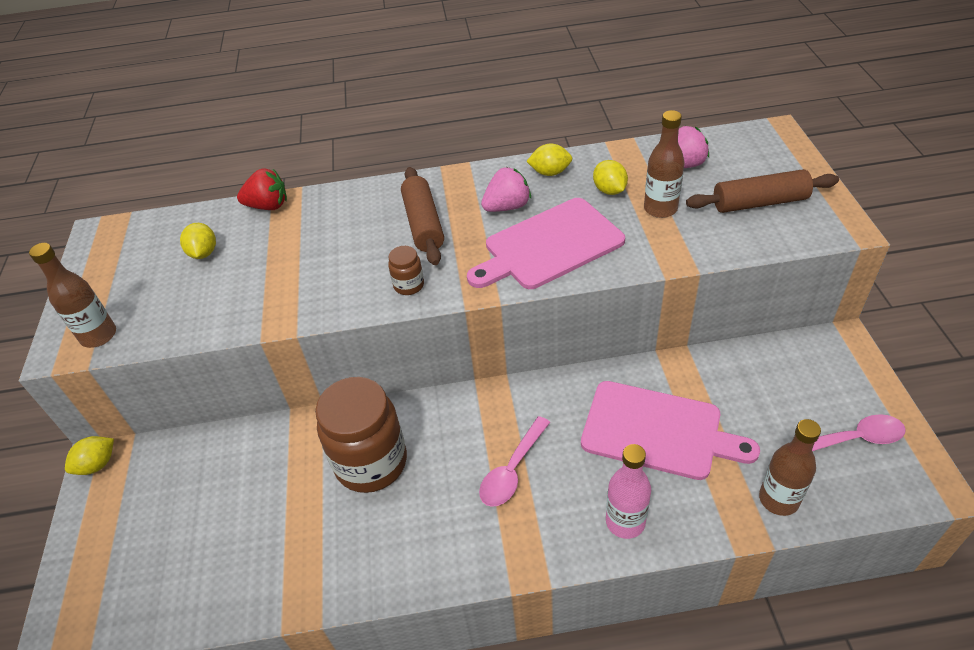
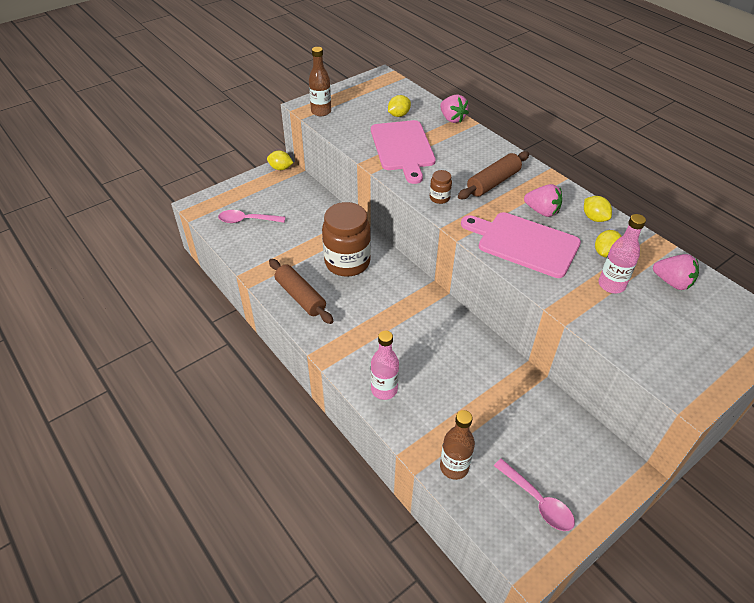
camera: 55 degrees right, 0 degrees up
red strawberry [237,168,287,210] -> pink strawberry [440,94,469,123]
pink spoon [479,416,550,507] -> pink spoon moved to [218,210,285,223]
pink cutting board [581,381,760,480] -> pink cutting board moved to [371,120,436,184]
brown bottle [644,110,685,218] -> pink bottle [599,214,646,293]
brown rolling pin [686,169,839,213] -> brown rolling pin moved to [269,259,334,324]

